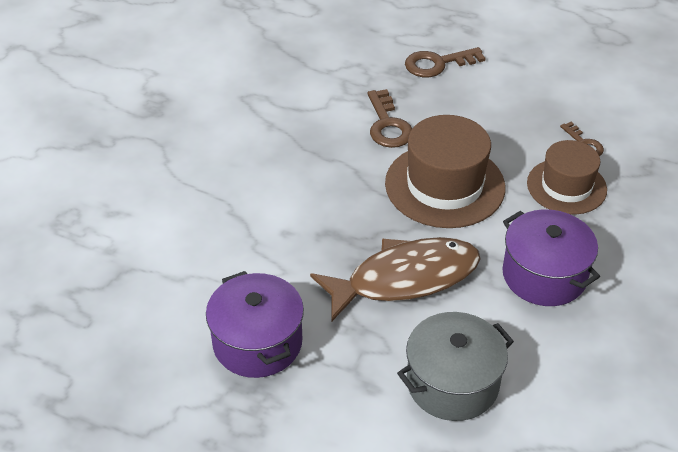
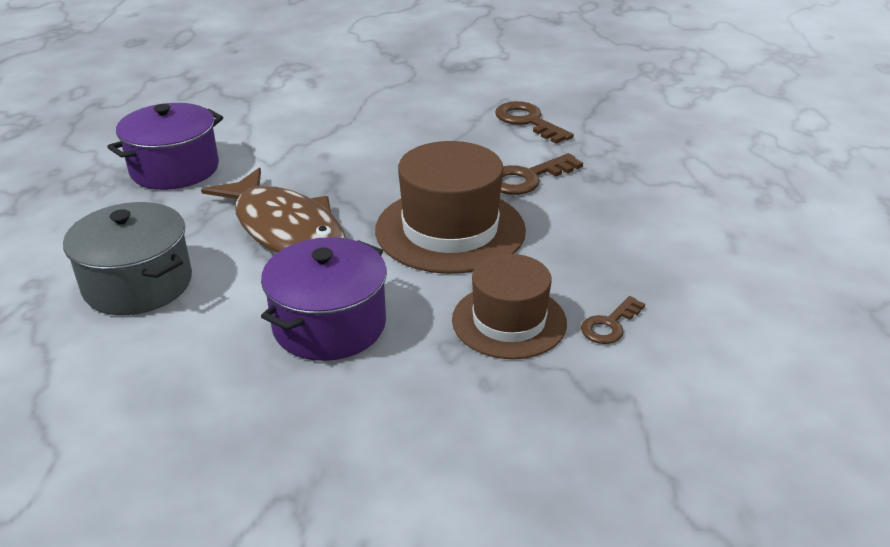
camera: 70 degrees right, 10 degrees down
brown key [405,47,486,77] -> brown key moved to [495,101,574,144]

